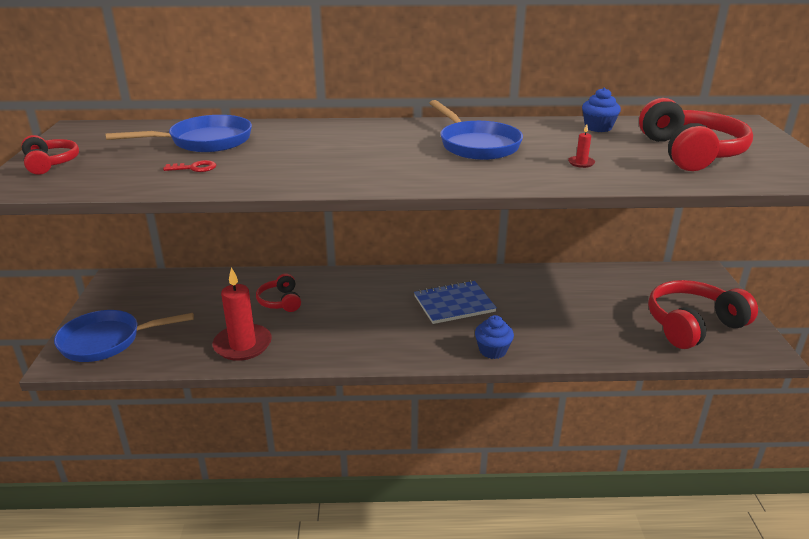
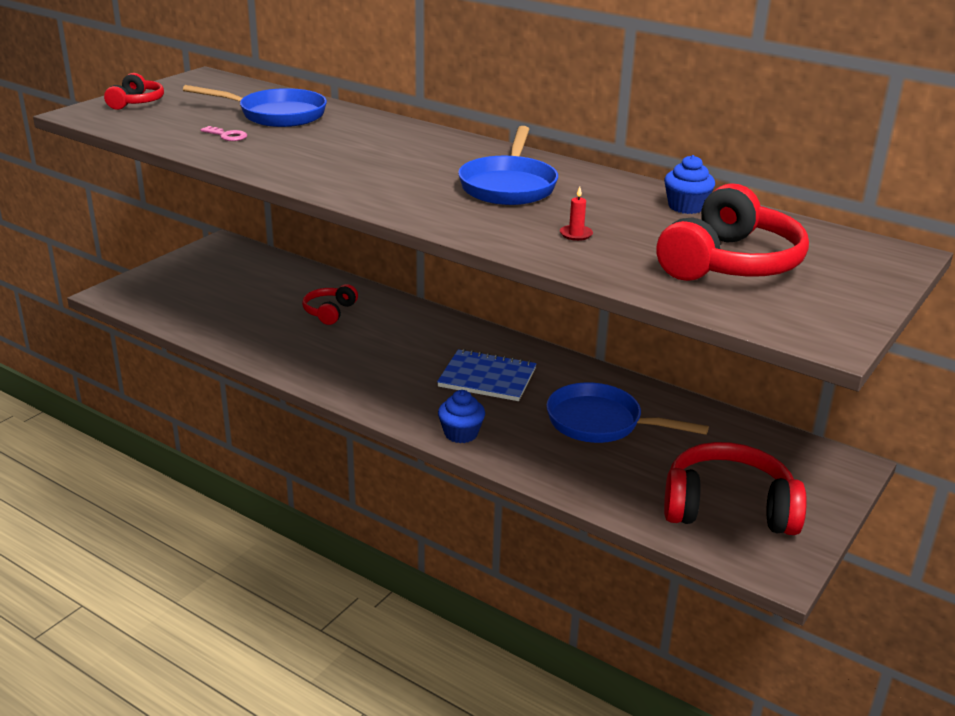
camera: 35 degrees right, 0 degrees up
blue pan [54,310,194,362] -> blue pan moved to [546,382,709,443]
red key [163,160,216,172] -> pink key [200,126,247,141]
red candle [213,267,272,361] -> none

